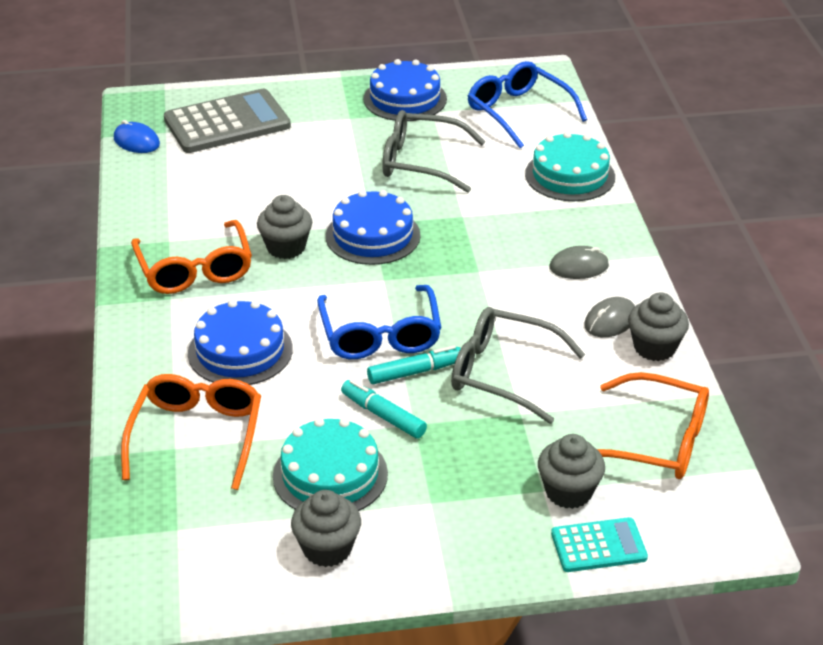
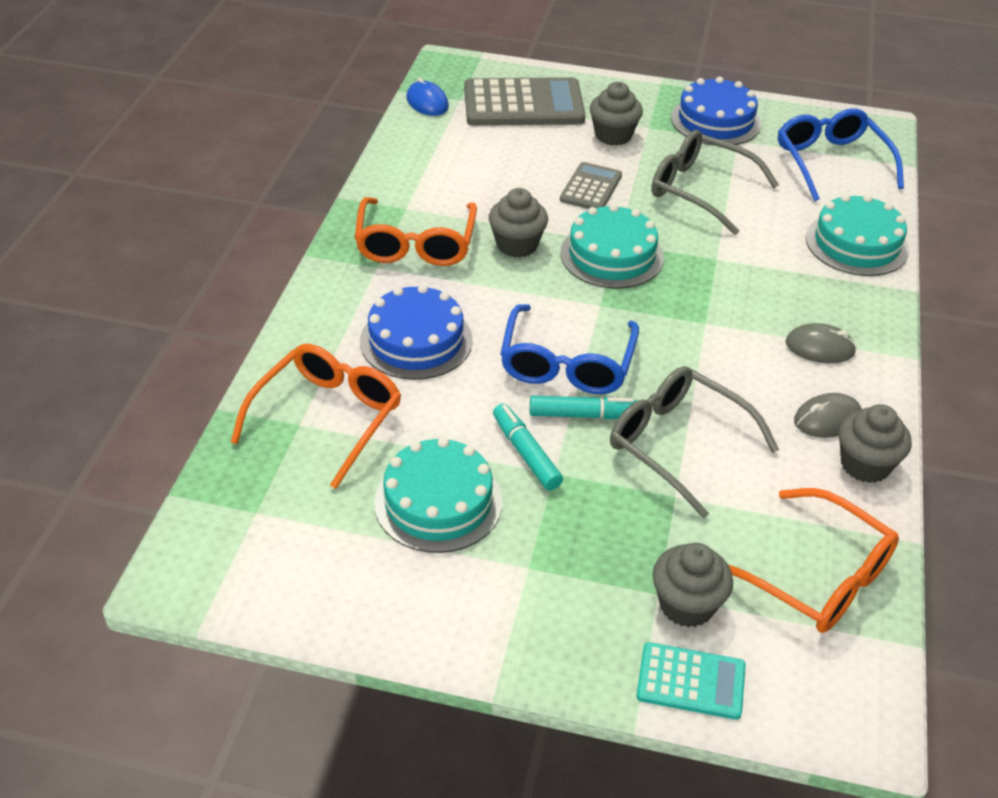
camera: 20 degrees right, 5 degrees up
grey cupcake [291,490,361,567] -> grey cupcake moved to [590,82,643,146]
blue cake [326,190,421,265] -> turquoise cake [560,204,664,289]
none -> grey calculator [560,162,622,209]

